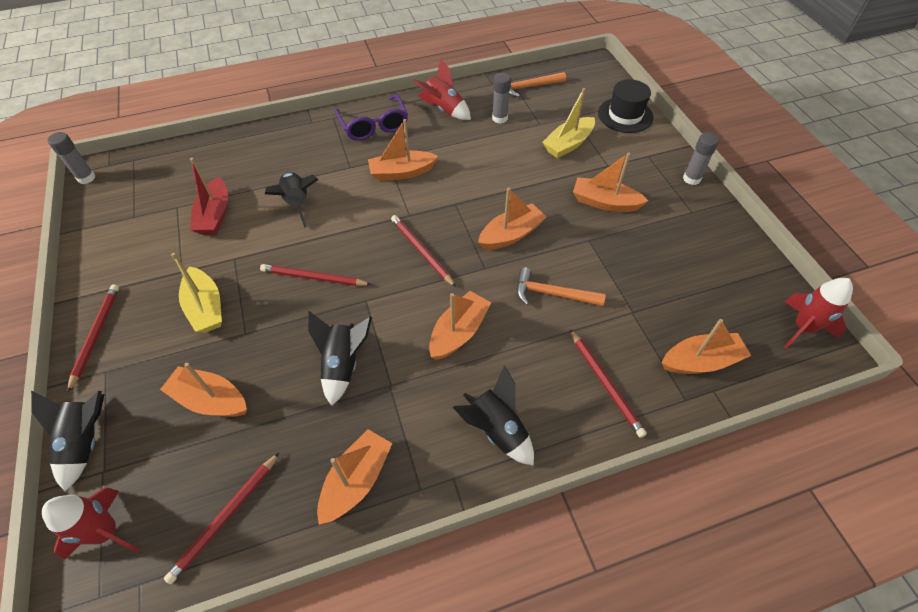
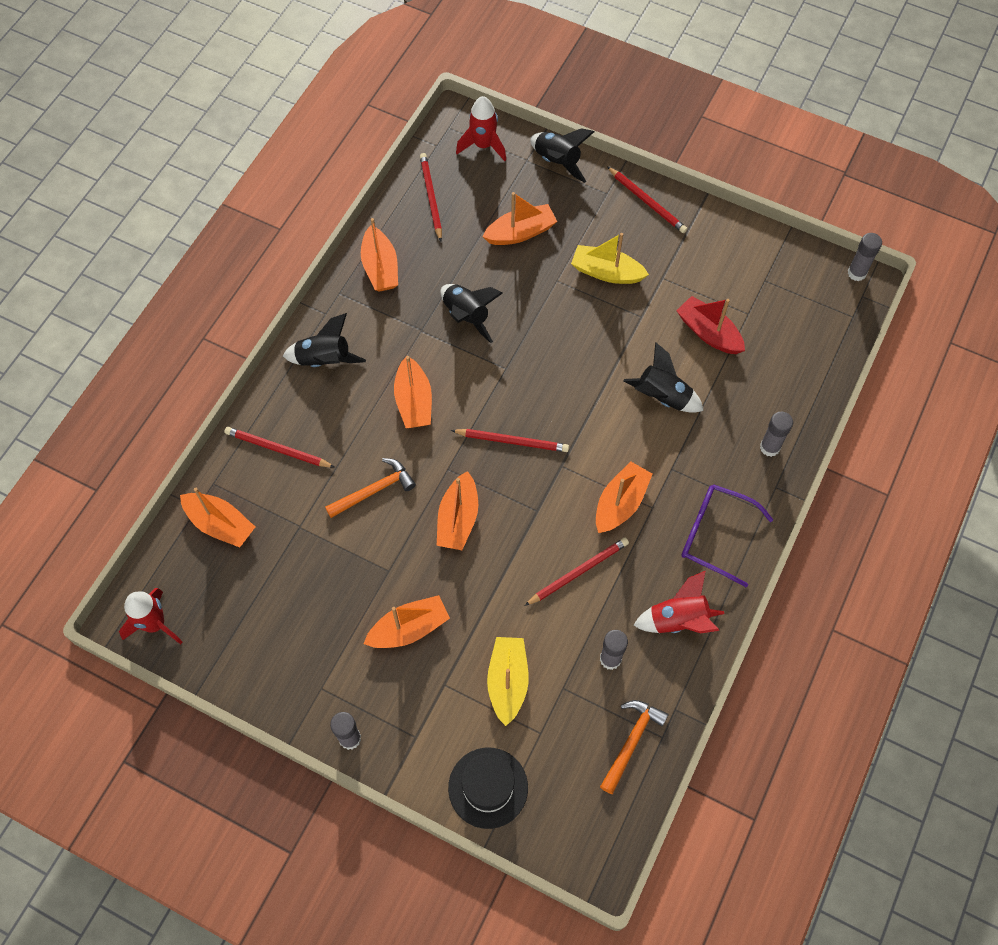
camera: 135 degrees right, 10 degrees up
red pencil [260,264,372,286] -> red pencil moved to [524,538,629,606]
orange boat [662,319,751,374] -> orange boat turned 90 degrees counterclockwise [180,488,255,547]
none -> grey glue stick [760,411,793,457]

